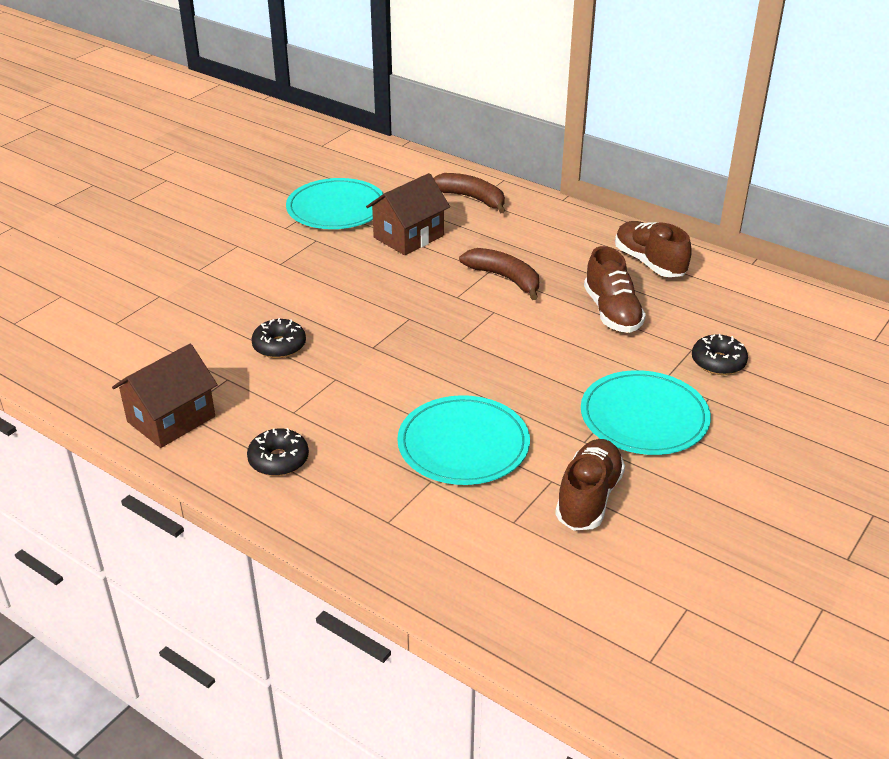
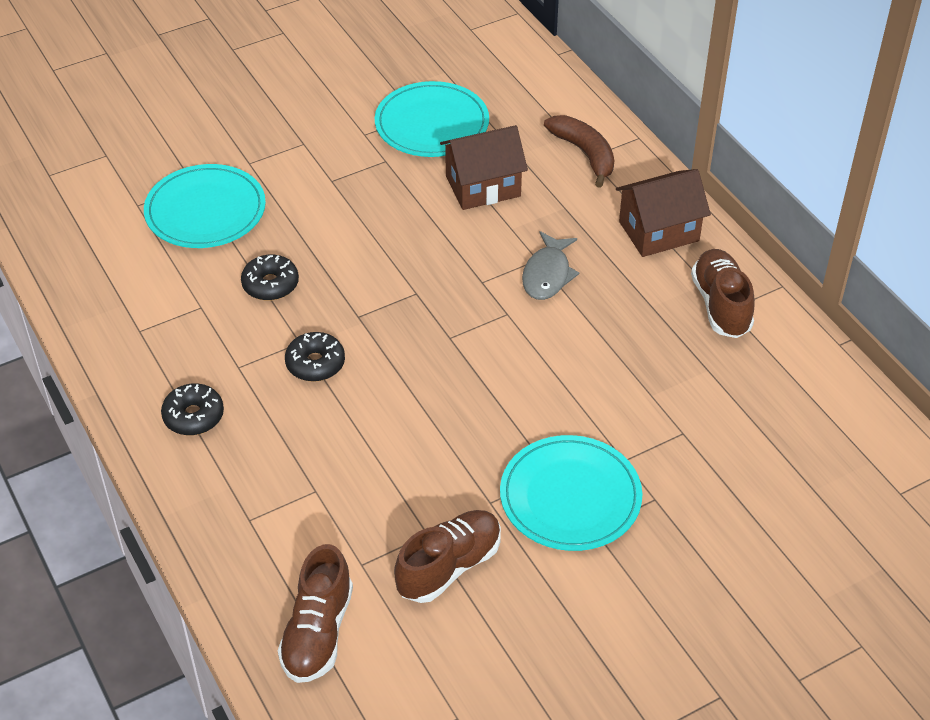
camera: 25 degrees right, 10 degrees up
brown house [112,344,217,448] -> brown house moved to [616,169,711,257]
turquoise plate [397,395,530,485] -> turquoise plate moved to [144,164,266,248]
brown banana [459,248,539,300] -> grey fish [522,231,579,300]
brown shoe [584,246,646,333] -> brown shoe moved to [278,544,353,683]
black donut [692,334,748,375] -> black donut moved to [285,332,345,382]

